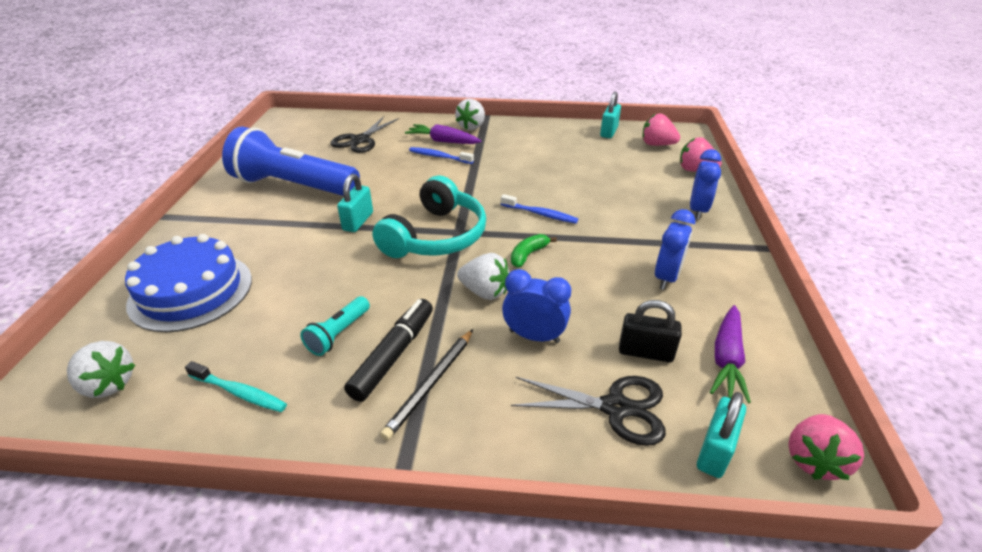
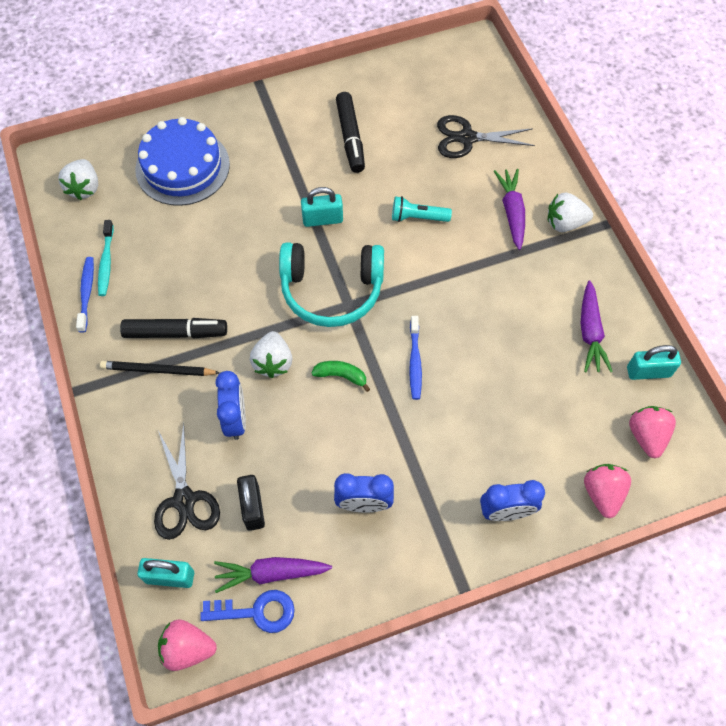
camera: 65 degrees right, 25 degrees up
blue flashlight [222,126,360,196] -> black marker [336,92,365,173]
turquoise flashlight [300,296,370,356] -> turquoise flashlight moved to [392,196,452,222]
blue toothbrush [409,147,474,164] -> blue toothbrush moved to [76,257,94,332]
none -> blue key [200,590,295,633]
none -> purple carrot [580,280,613,372]

